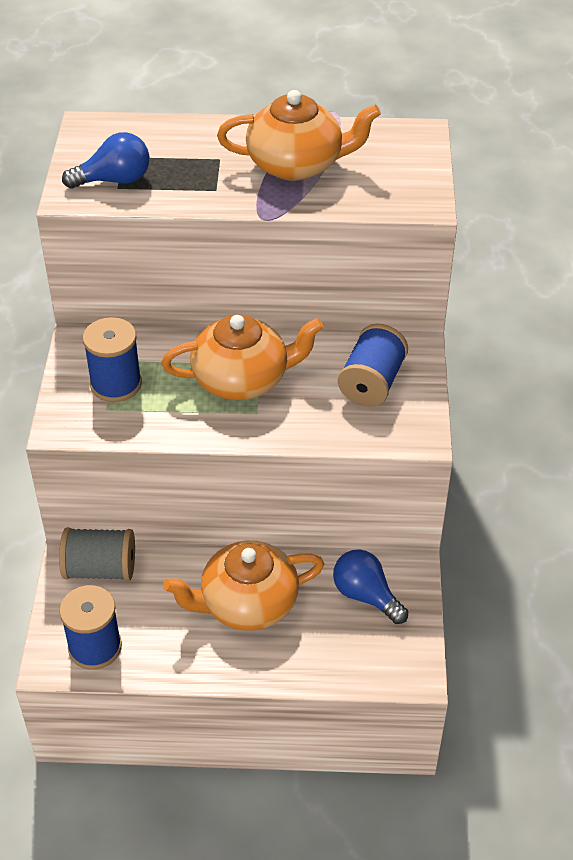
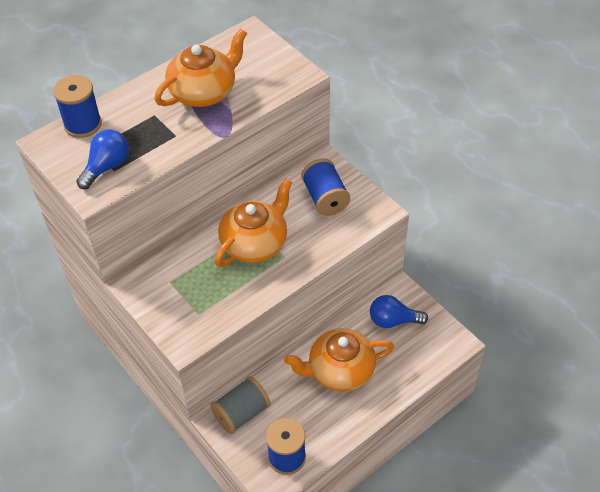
camera: 40 degrees left, 5 degrees up
blue spool [83,317,142,402] -> blue spool moved to [53,75,102,138]
orange teapot [163,540,324,631] -> orange teapot turned 45 degrees clockwise [284,328,394,392]

